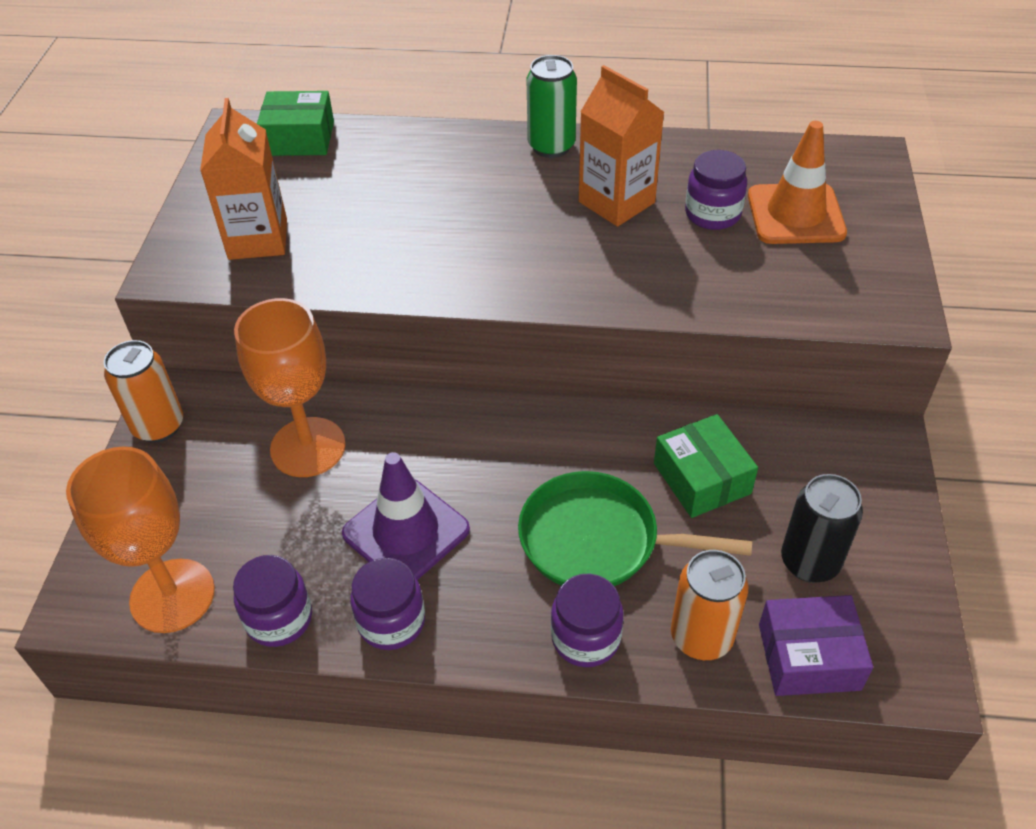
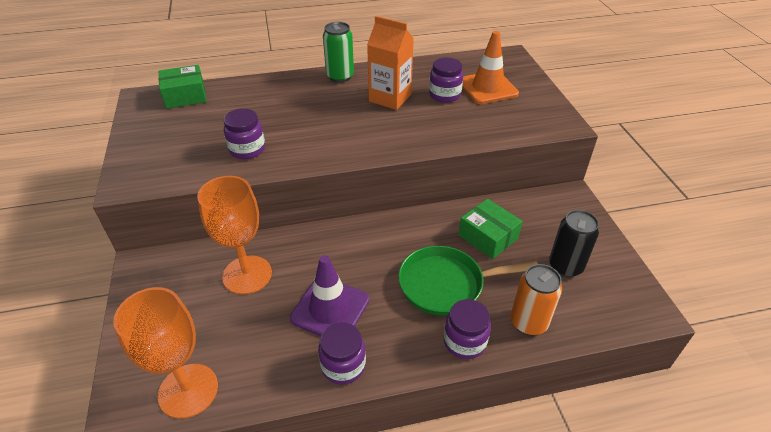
camera: 20 degrees left, 5 degrees down
orange can [104,340,183,443] -> none
orange carton [200,98,287,260] -> none
purple jar [233,555,312,647] -> purple jar moved to [224,108,265,159]
purple box [759,595,873,696] -> none

